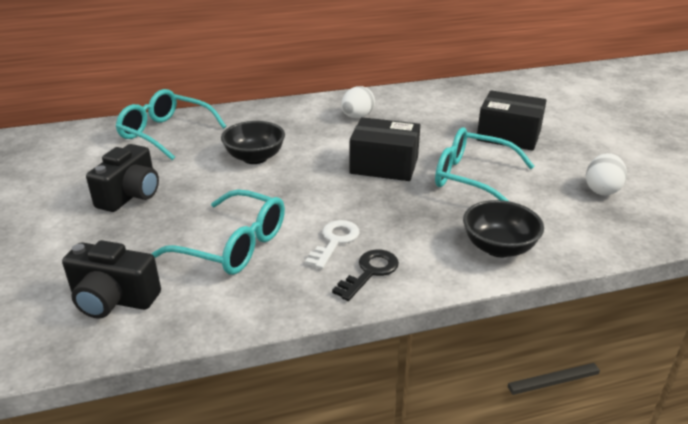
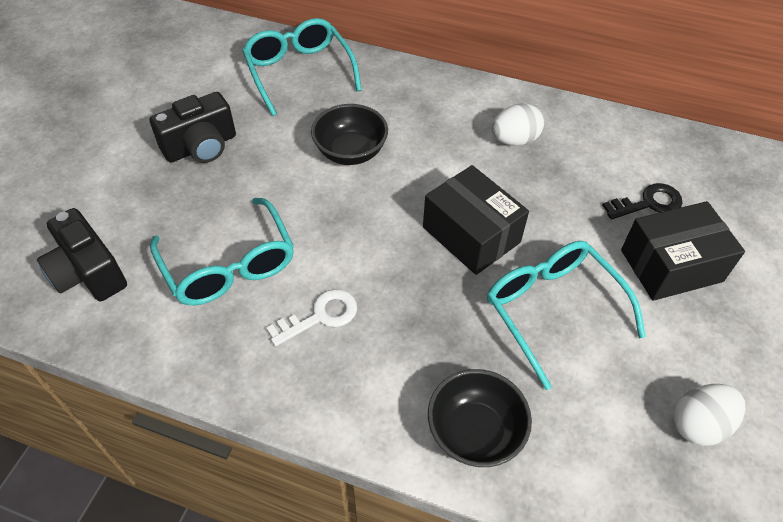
camera: 35 degrees right, 20 degrees up
black key [332,249,399,301] -> black key moved to [602,183,683,220]
black box [476,91,547,151] -> black box turned 75 degrees counterclockwise [621,201,745,301]

